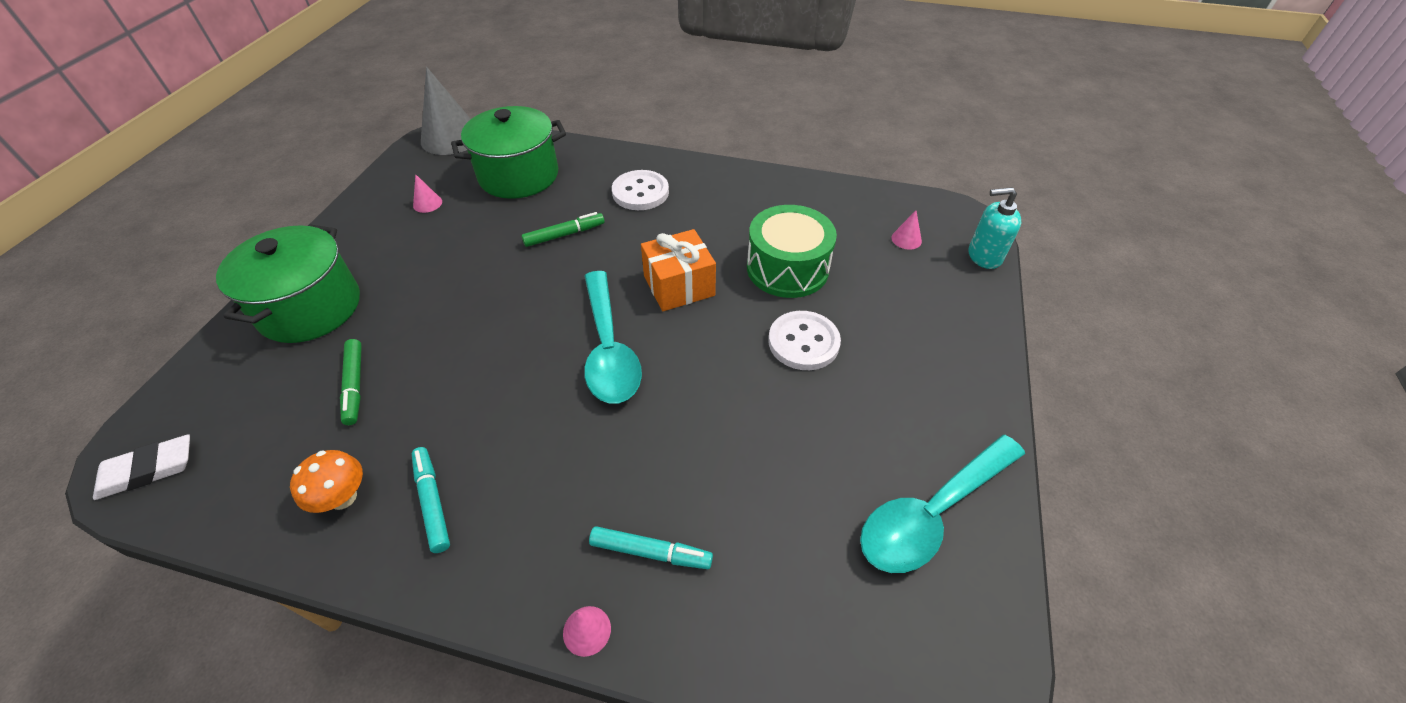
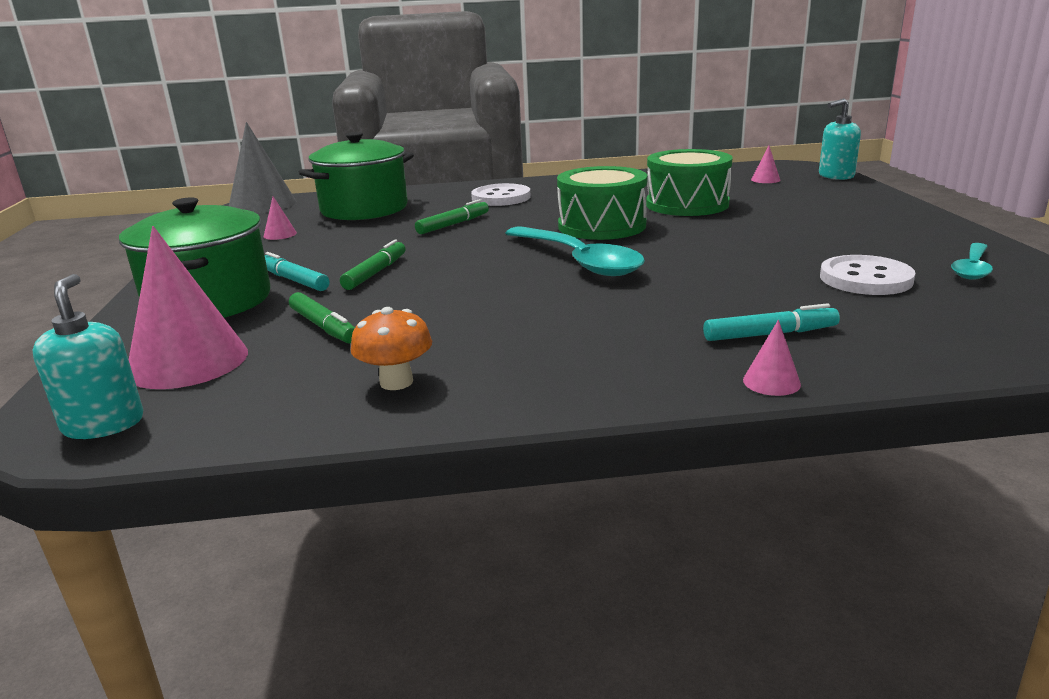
camera: 20 degrees left, 25 degrees down
white eraser [93,434,190,500] -> turquoise soap dispenser [32,274,143,439]
turquoise marker [412,447,450,553] -> turquoise marker moved to [265,252,329,291]
orange gift [641,229,716,311] -> green drum [557,166,648,240]
white button [768,311,841,370] -> white button moved to [820,255,916,295]
turquoise spoon [860,435,1025,573] -> turquoise spoon [951,243,993,280], size x0.56
none -> pink cone [129,226,248,389]
none -> green marker [340,239,406,290]

